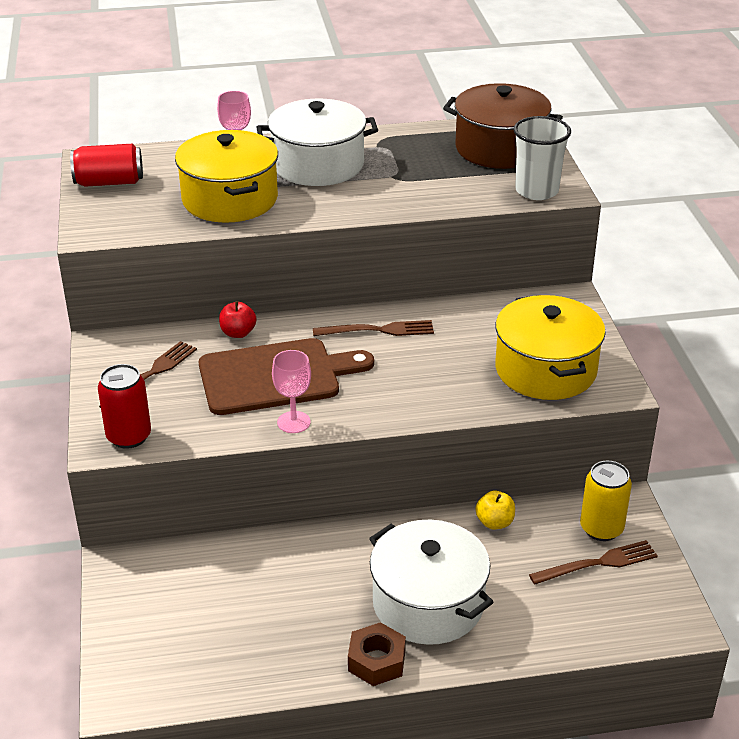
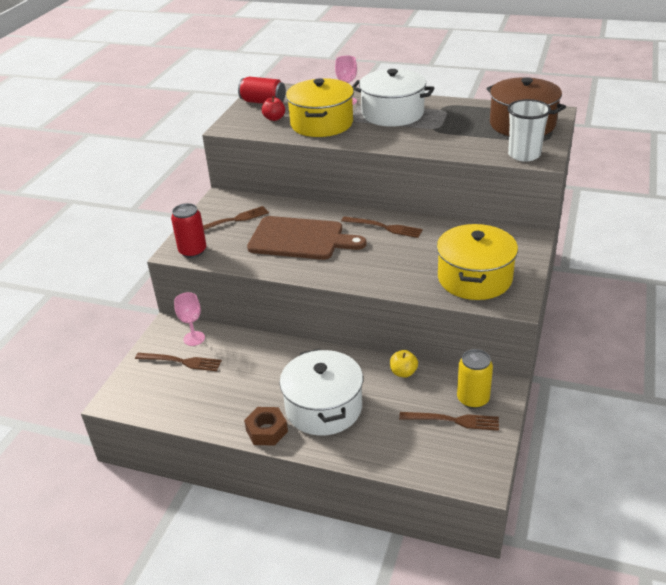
camera: 30 degrees right, 0 degrees up
red apple [219,301,257,338] -> red apple moved to [262,96,285,121]
pink goblet [272,350,311,433] -> pink goblet moved to [174,292,205,346]
none -> brown fork [135,353,222,371]

